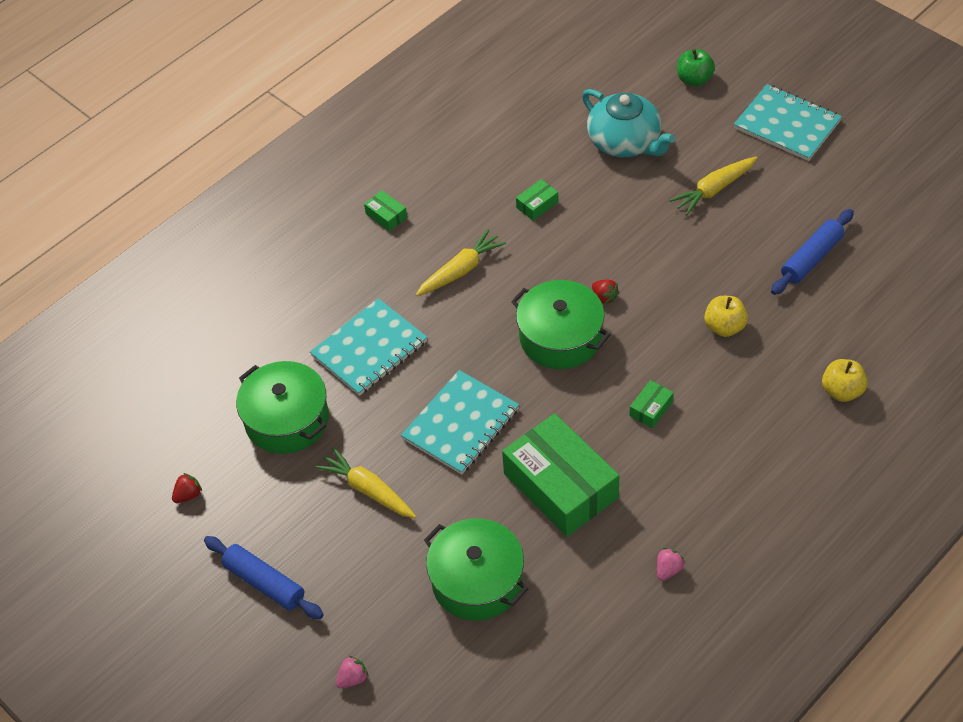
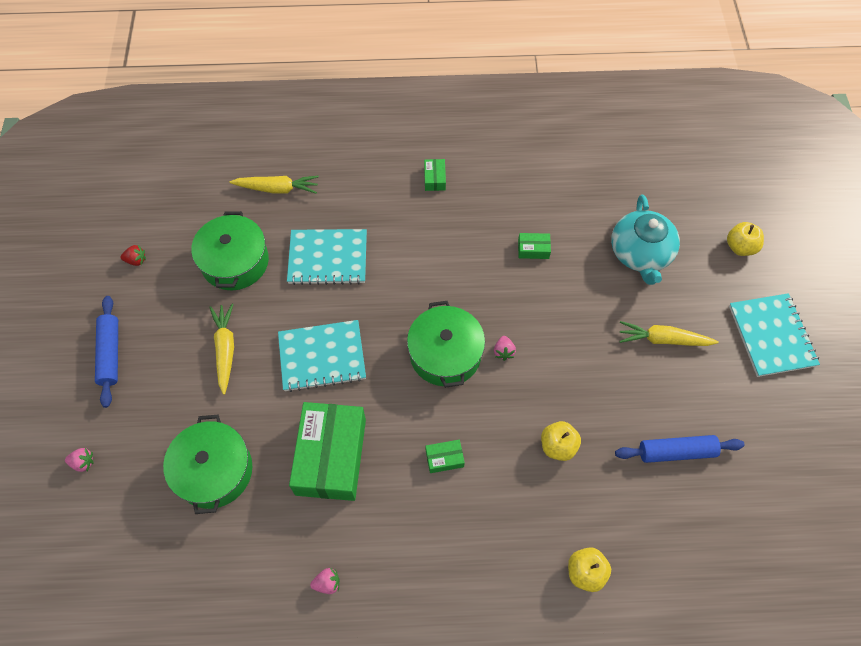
camera: 40 degrees right, 10 degrees up
yellow carrot [416,229,506,296] -> yellow carrot moved to [229,176,319,194]
red strawberry [592,280,619,304] -> pink strawberry [494,336,516,361]
green apple [677,49,715,86] -> yellow apple [727,222,764,256]

